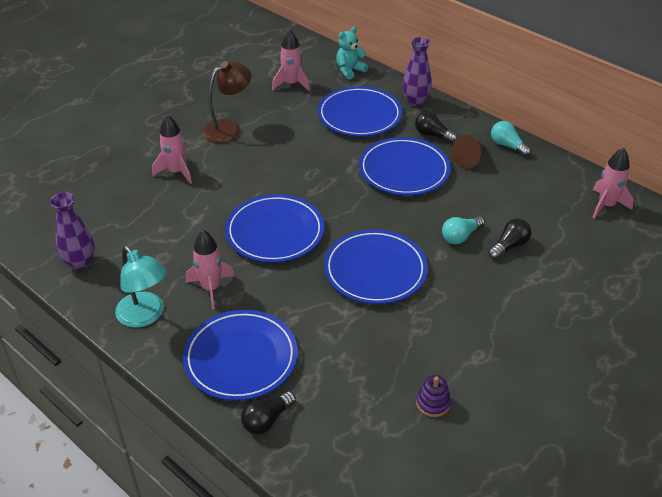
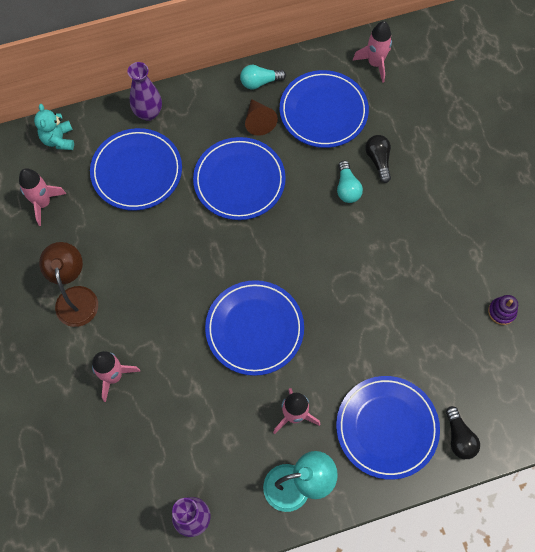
camera: 60 degrees left, 25 degrees up
blue plate [324,229,428,304] -> blue plate moved to [280,70,369,148]
black light bulb [415,111,458,143] -> none

